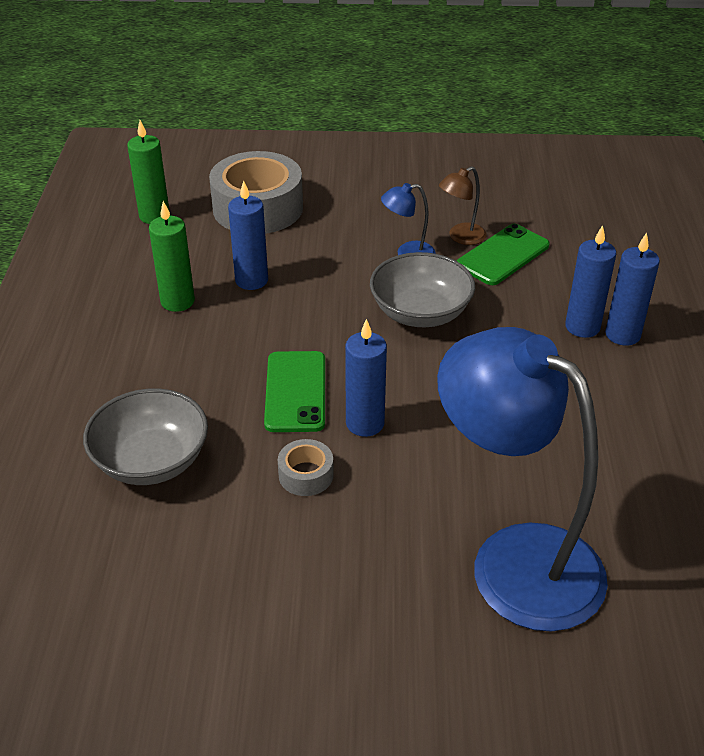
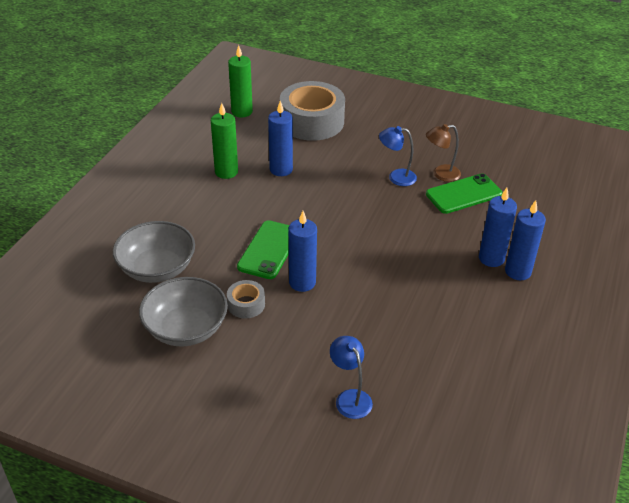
camera: 20 degrees right, 0 degrees up
grey bowl [370,252,475,327] -> grey bowl moved to [139,277,228,346]
blue lamp [437,327,608,632] -> blue lamp [330,336,373,419], size x0.40

